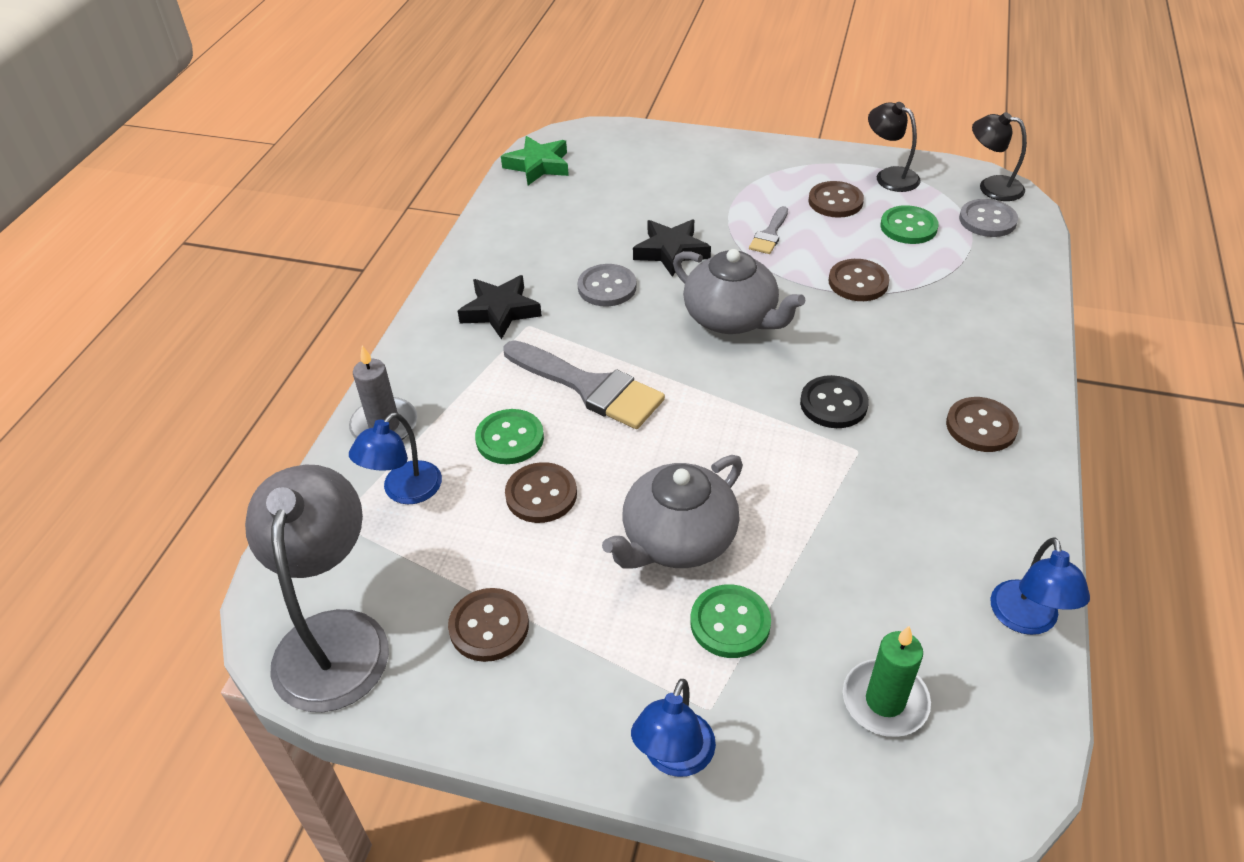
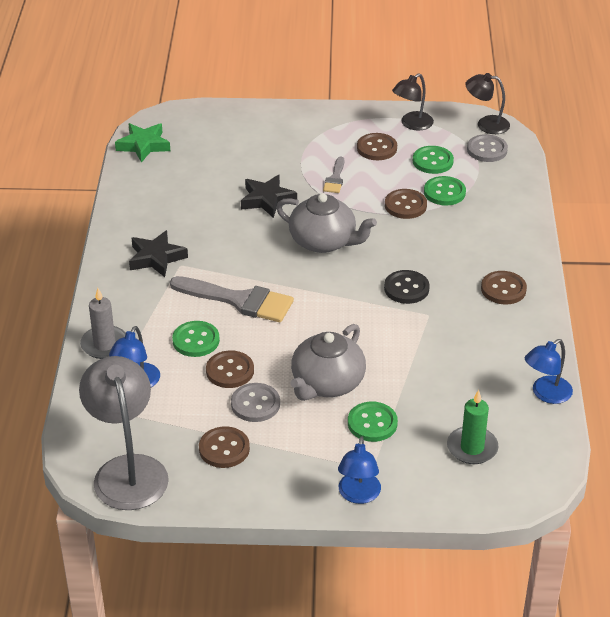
camera: 15 degrees left, 5 degrees down
grey button [578,264,636,306] -> grey button moved to [231,383,280,422]
black lamp [868,102,921,192] -> black lamp turned 75 degrees counterclockwise [392,73,434,130]
blue lamp [990,537,1090,635] -> blue lamp turned 60 degrees clockwise [525,339,573,404]
none -> green button [424,176,466,206]

